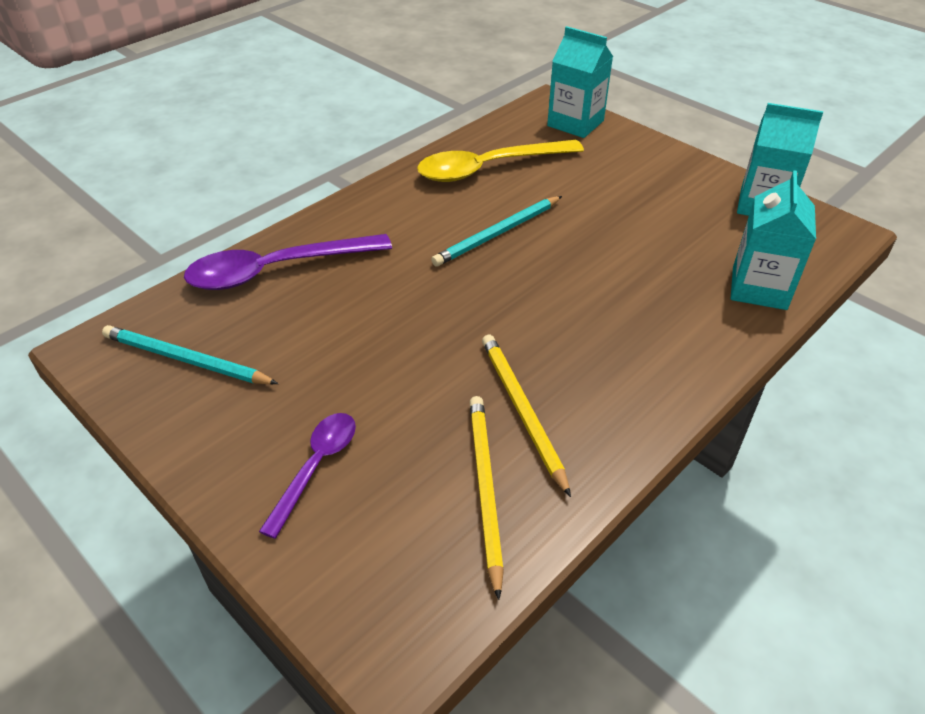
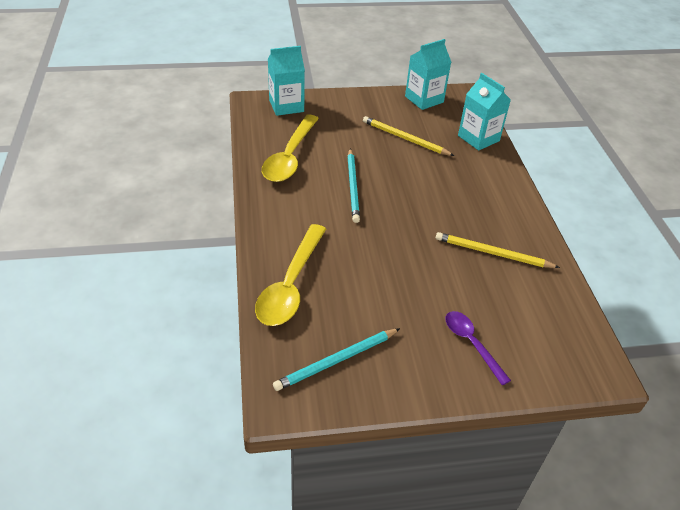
camera: 55 degrees left, 0 degrees up
purple spoon [184,234,392,290] -> yellow spoon [255,224,326,326]
yellow pencil [470,396,504,600] -> yellow pencil moved to [363,116,454,156]

